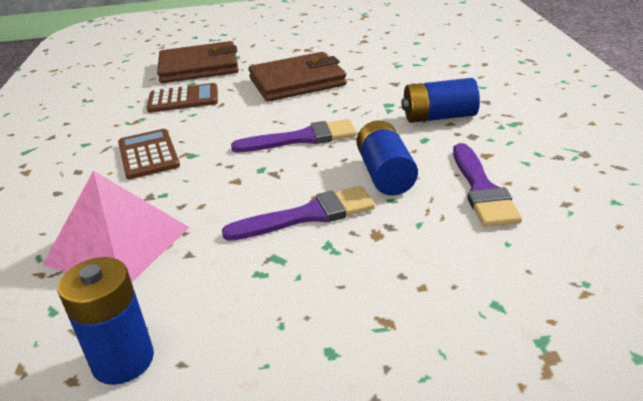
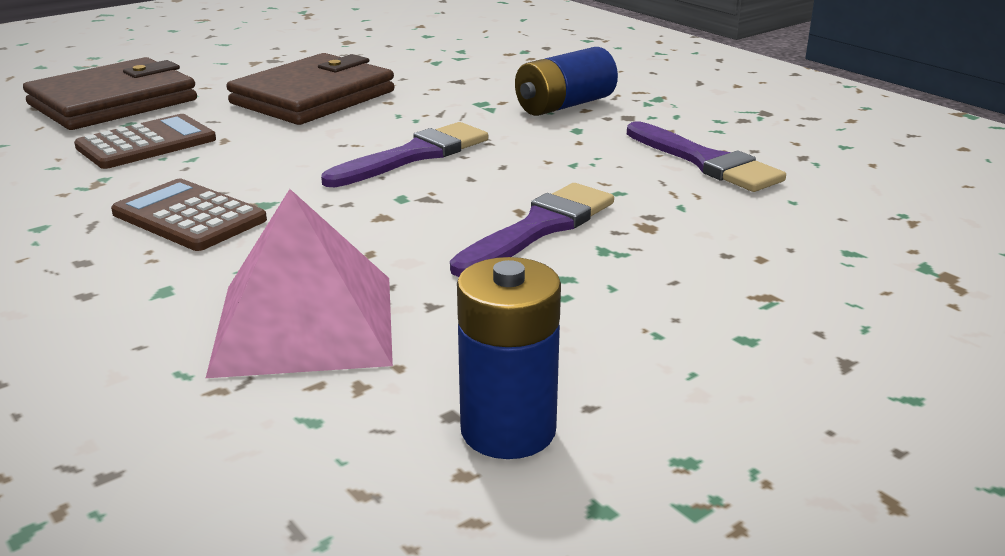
camera: 35 degrees left, 5 degrees down
blue battery [356,120,418,196] -> none

